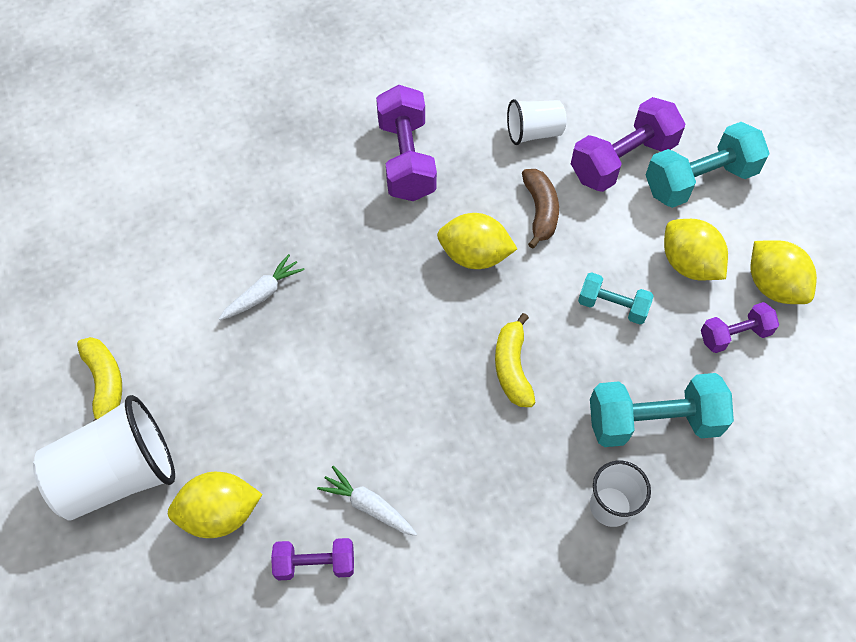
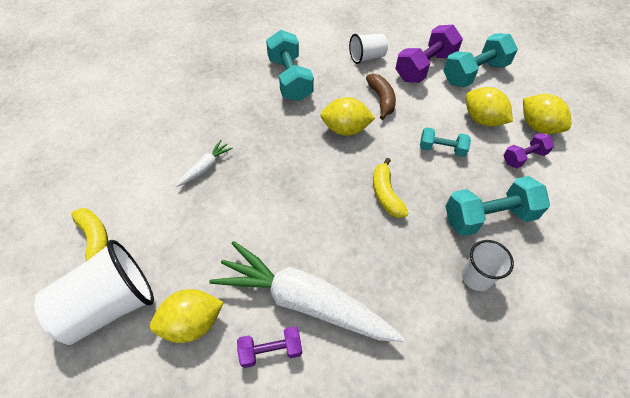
camera: 10 degrees left, 5 degrees down
white carrot [317,466,417,536] -> white carrot [209,241,404,342], size x2.34
purple dumbbell [376,85,437,201] -> turquoise dumbbell [266,30,314,101]

